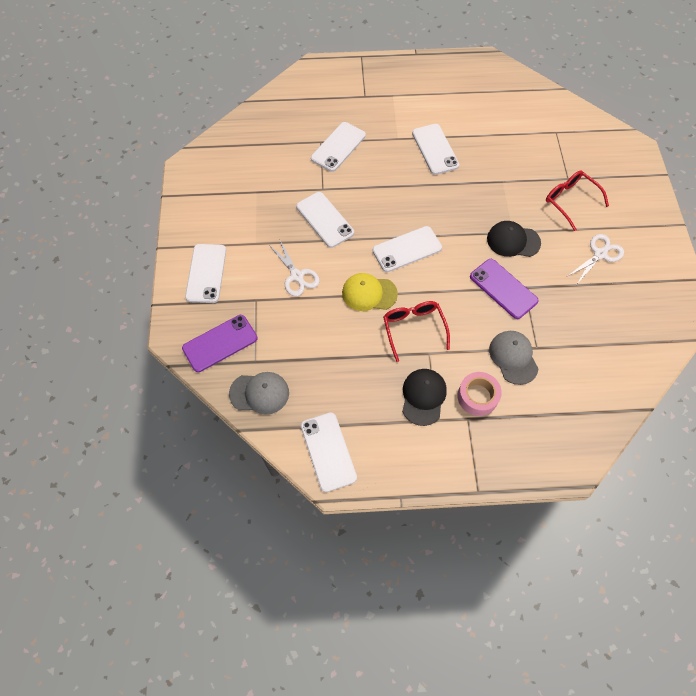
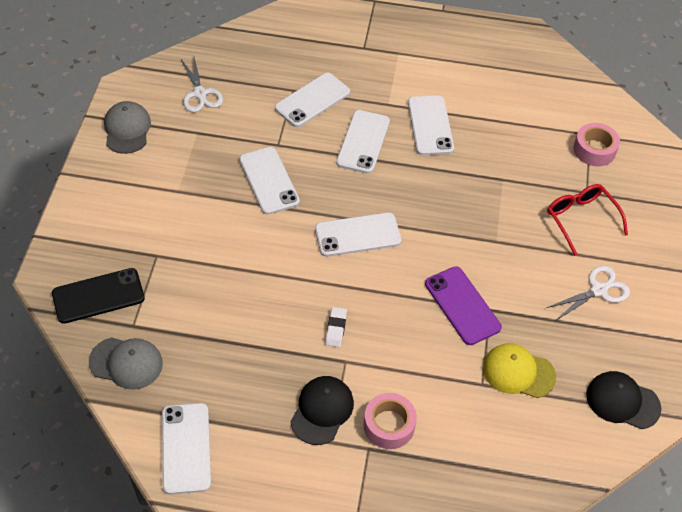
camera: 10 degrees right, 10 degrees down
purple phone [182,315,258,372] -> black phone [52,268,145,324]
white phone [185,244,226,303] -> white phone moved to [336,110,390,174]
white scissors [269,241,320,296] -> white scissors moved to [180,57,223,112]
yellow cap [342,273,398,311] -> yellow cap moved to [483,343,556,398]
red glasses [383,301,450,362] -> white eraser [325,307,347,347]
black cap [487,221,541,257] -> black cap moved to [586,371,661,429]
grey cap [489,331,539,385] -> grey cap moved to [104,101,151,154]
none -> pink tape [573,123,620,166]

